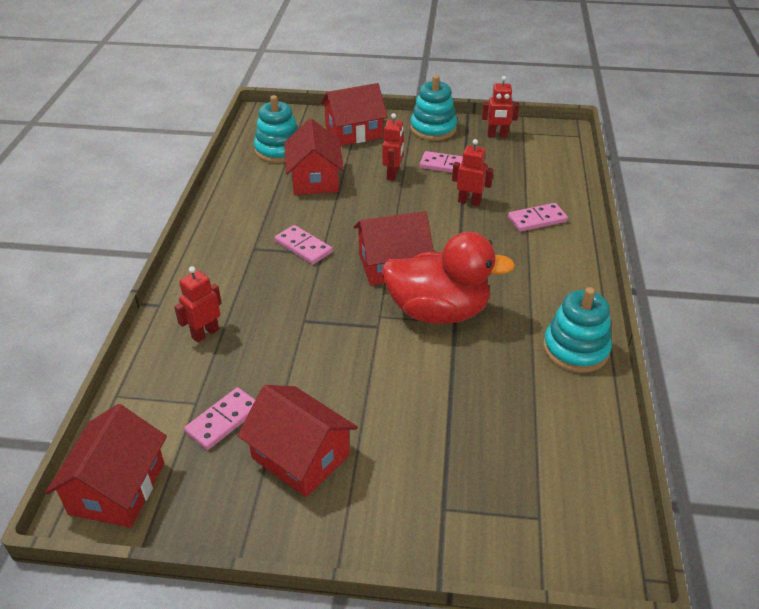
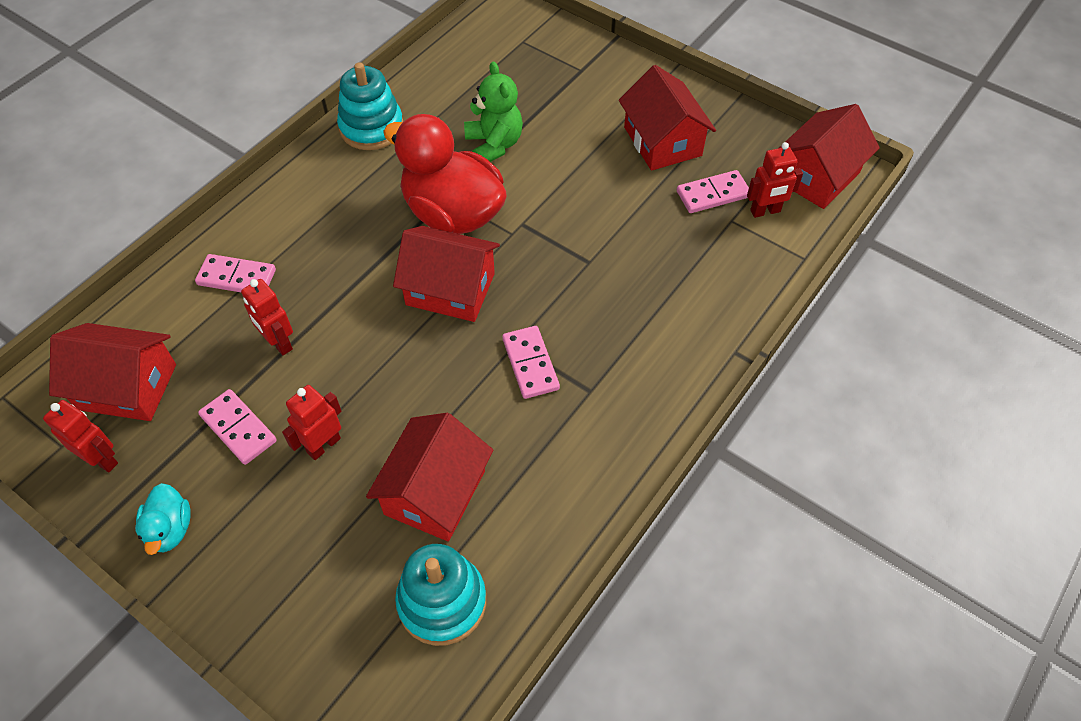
camera: 150 degrees left, 15 degrees up
red robot [174,266,222,343] -> red robot moved to [747,142,803,218]
red house [320,83,388,146] -> red house moved to [49,323,176,421]
turquoise stacking toy [410,75,457,141] -> turquoise duck [135,483,191,555]
none -> green teddy bear [464,61,523,162]

